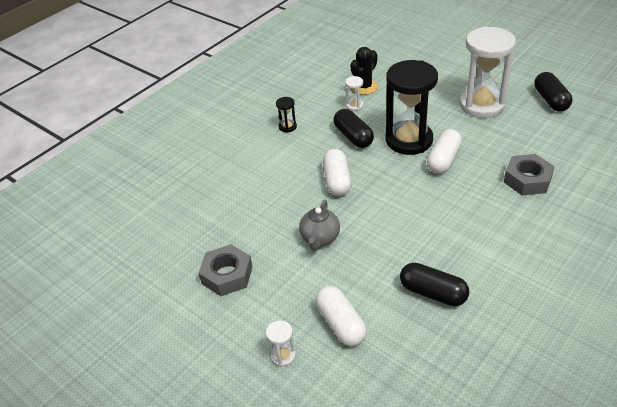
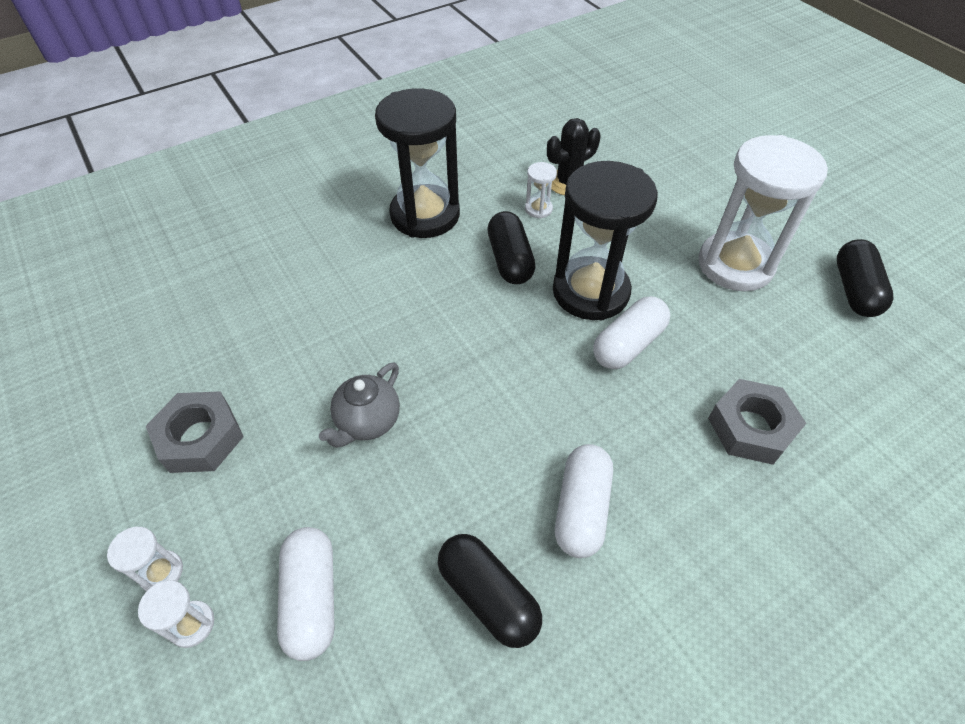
camera: 15 degrees right, 10 degrees up
black hourglass [276,97,297,133] -> black hourglass [375,88,460,238], size x2.48
white capsule [323,149,352,196] -> white capsule moved to [555,444,613,558]
none -> white hourglass [107,527,183,592]

